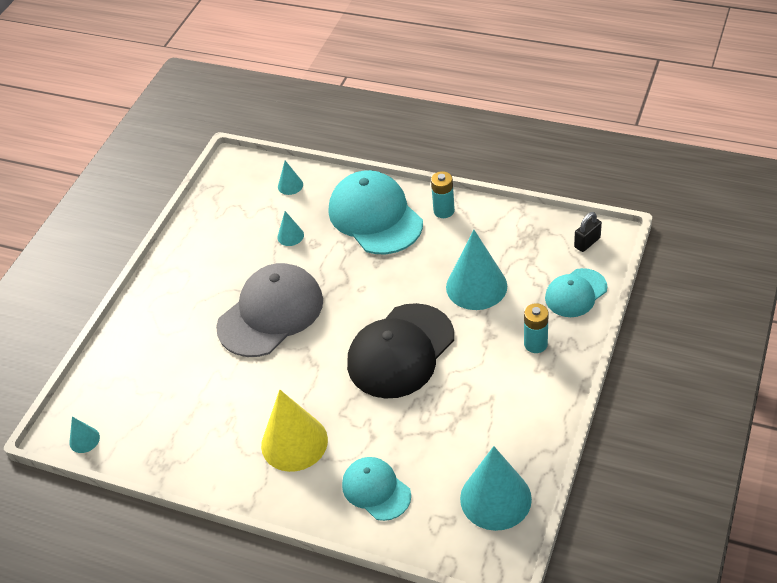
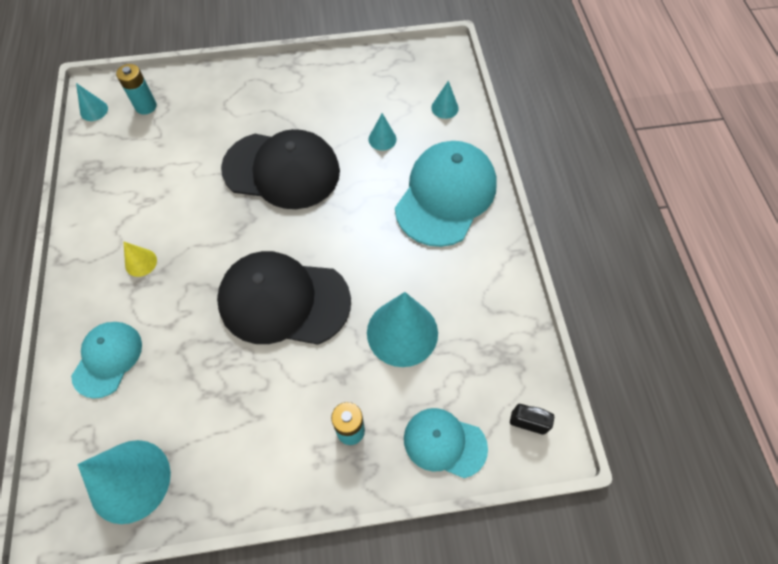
camera: 55 degrees right, 15 degrees up
grey cap [216,263,323,357] -> black cap [221,129,340,209]
yellow cone [261,390,328,472] -> yellow cone [123,241,157,277], size x0.47
turquoise battery [431,171,455,218] -> turquoise battery moved to [116,64,157,115]

